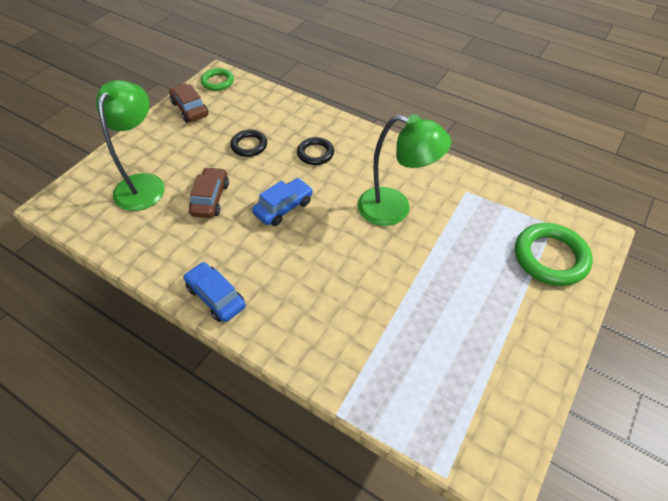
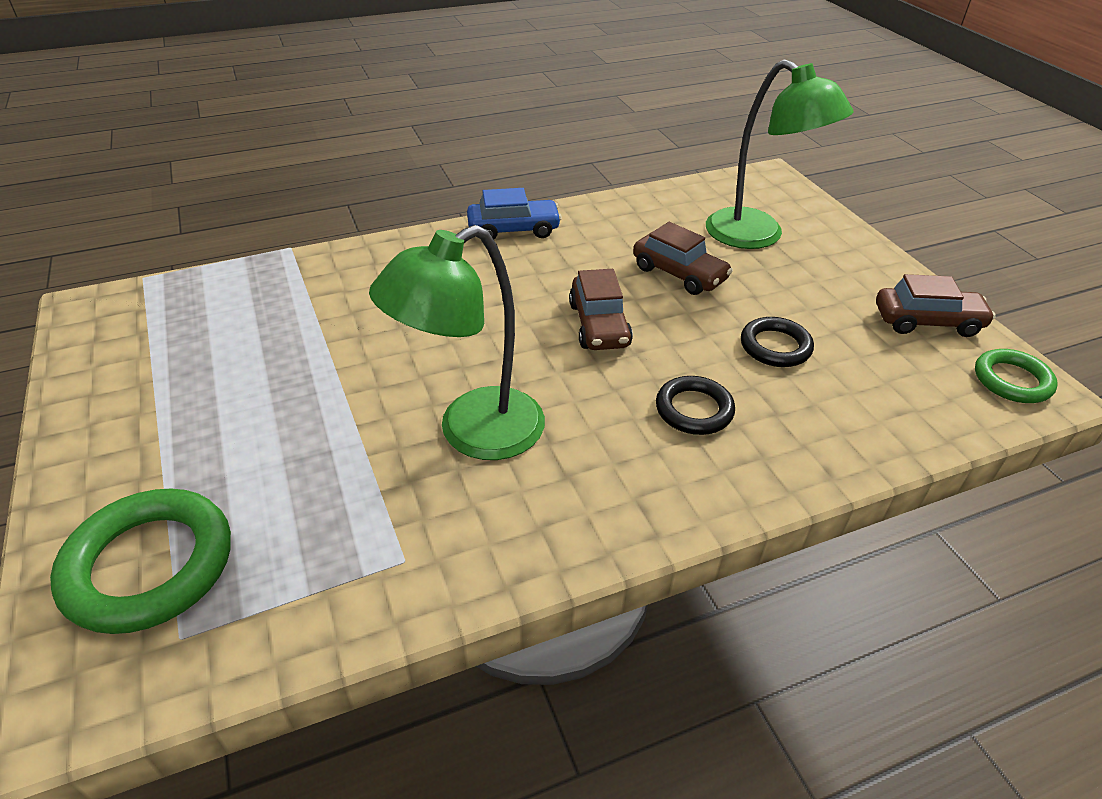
camera: 125 degrees right, 10 degrees down
blue car [252,178,313,226] -> brown car [569,269,633,350]

